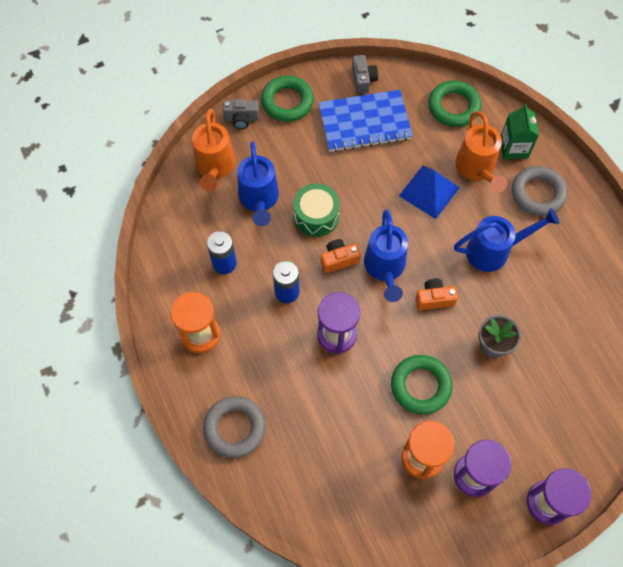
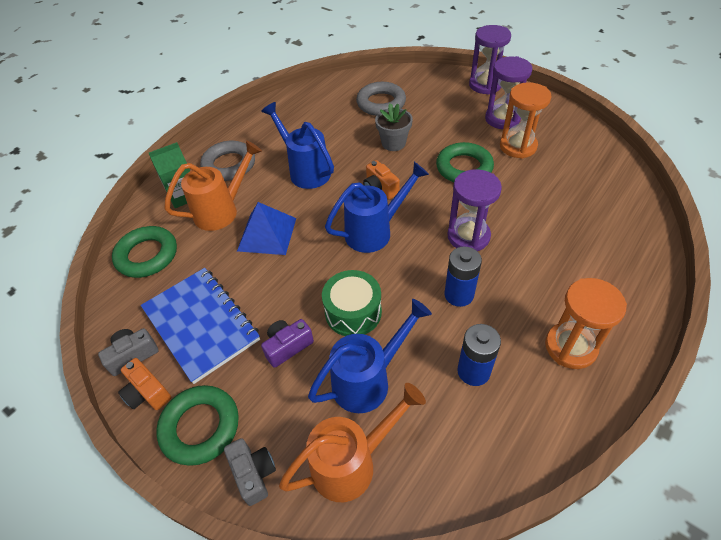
camera: 115 degrees left, 15 degrees down
grey ring [203,396,266,458] -> grey ring moved to [356,82,406,116]
orange camera [321,239,361,273] -> orange camera moved to [118,358,171,410]
none -> purple camera [261,319,314,368]

